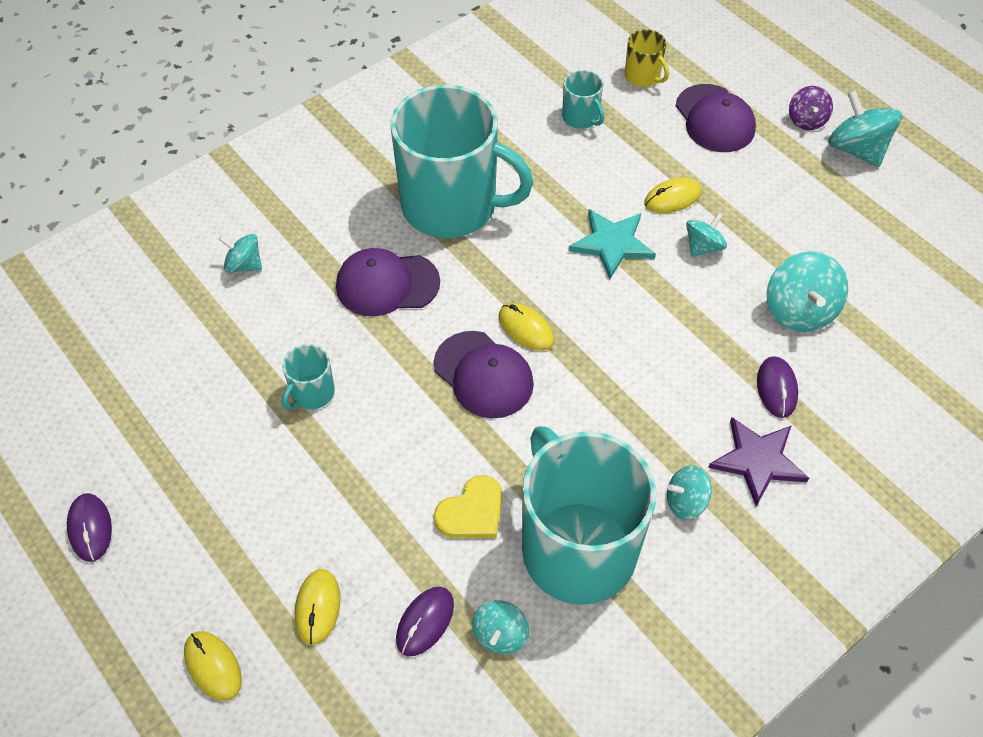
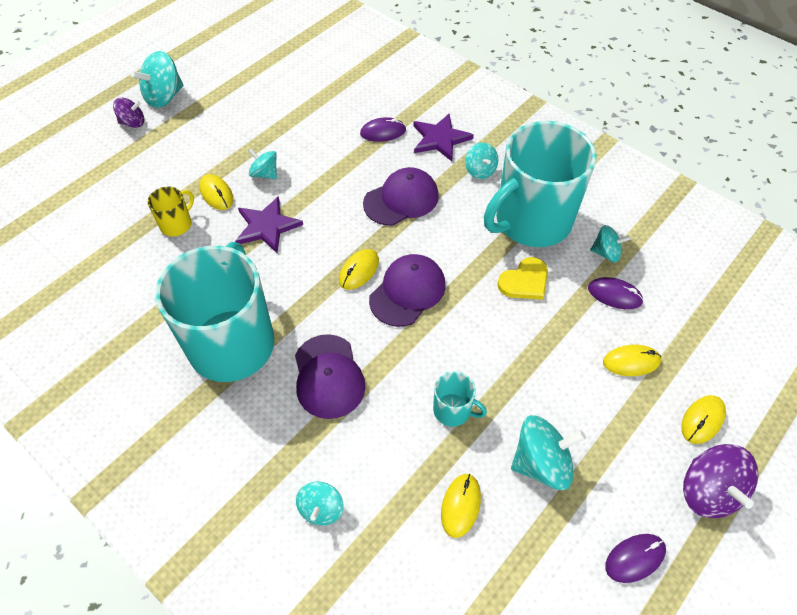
camera: 100 degrees left, 0 degrees up
yellow heart [434,475,502,538] -> yellow heart turned 105 degrees clockwise [497,257,548,300]
turquoise mug [562,70,604,129] -> none
turquoise star [568,209,656,279] -> purple star [235,196,303,253]
yellow mug [625,29,669,87] -> yellow mug moved to [148,186,194,236]
purple cap [676,84,756,152] -> purple cap moved to [363,167,439,226]
turquoise spinning top [767,251,848,332] -> turquoise spinning top moved to [511,415,586,490]
none -> yellow mouse [441,474,481,538]
none -> purple spinning top [683,444,759,518]

